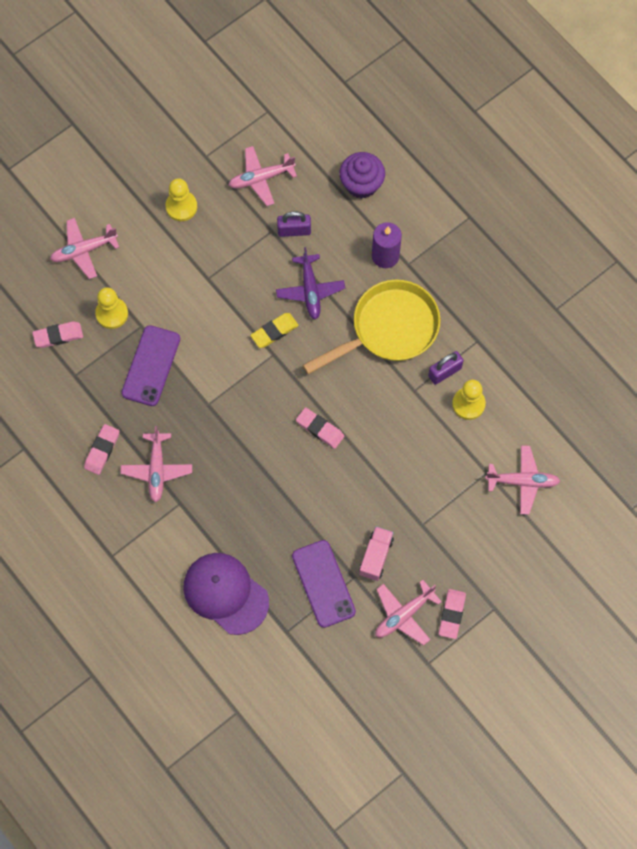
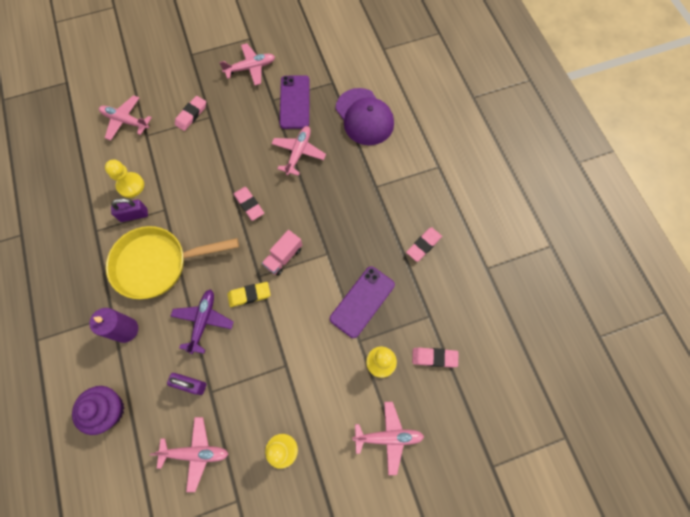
camera: 160 degrees left, 0 degrees up
pink plane [121,426,192,502] -> pink plane moved to [271,126,326,176]
pink truck [359,526,394,581] -> pink truck moved to [262,230,302,276]
pink eraser [439,589,466,639] -> pink eraser moved to [175,96,206,131]

